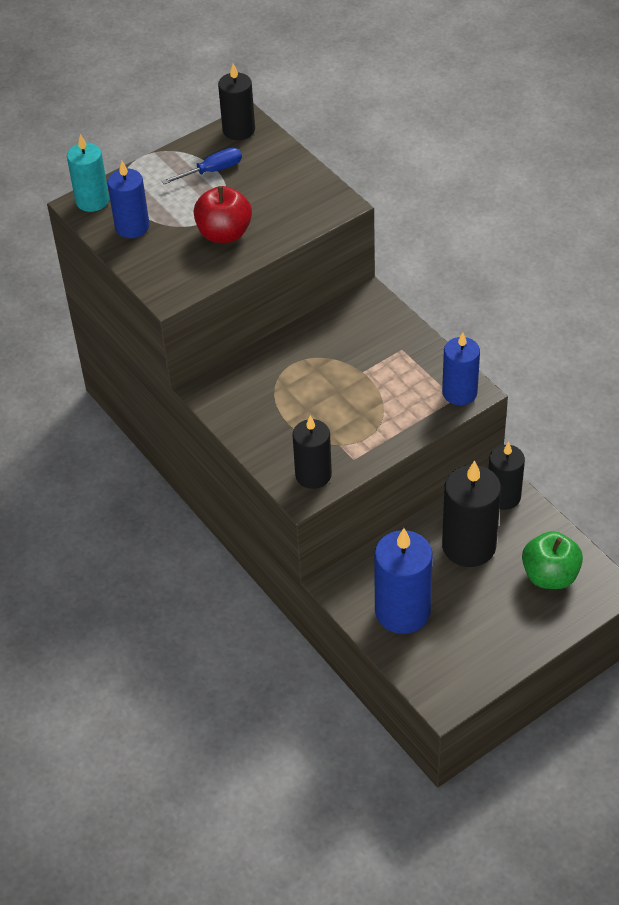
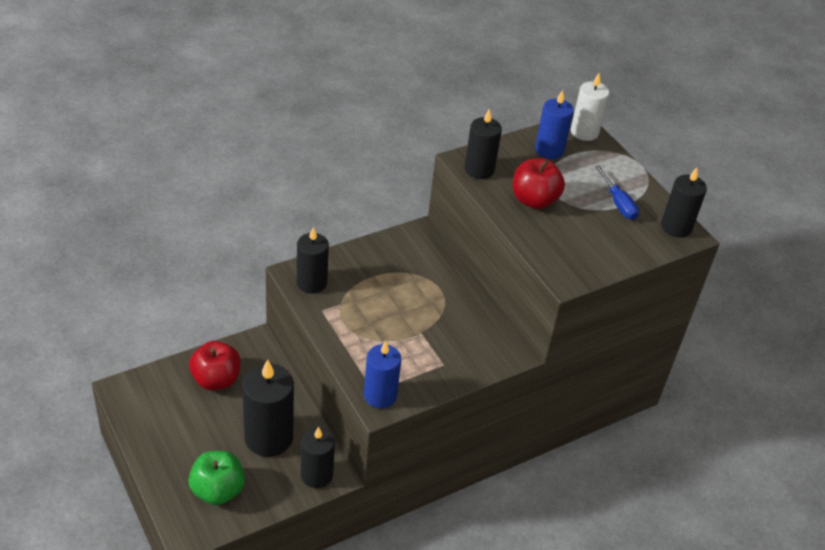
camera: 90 degrees right, 5 degrees down
turquoise candle [67,134,109,212] -> white candle [571,73,610,141]
blue candle [374,528,433,634] -> red apple [189,341,241,390]
none -> black candle [465,109,502,179]

